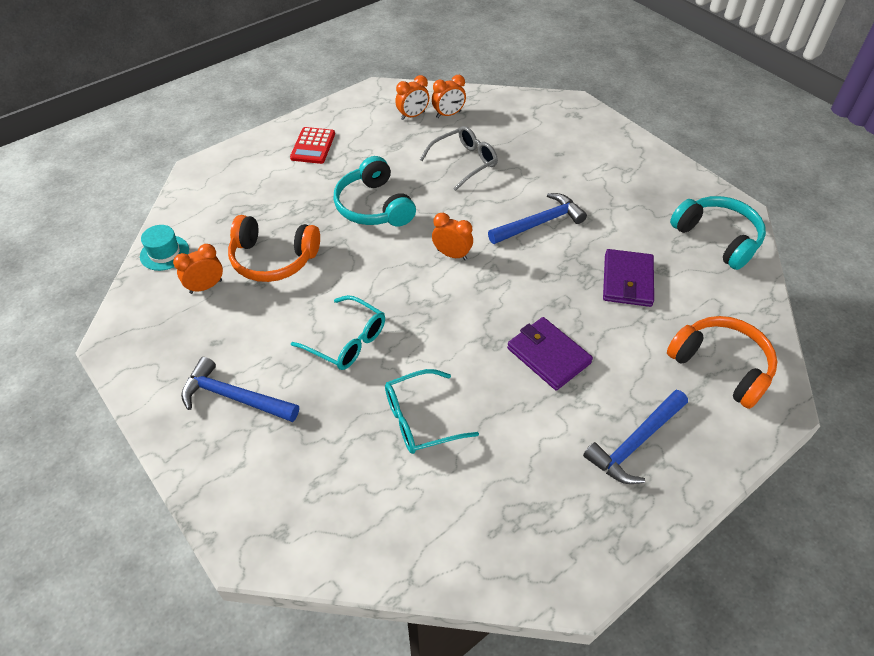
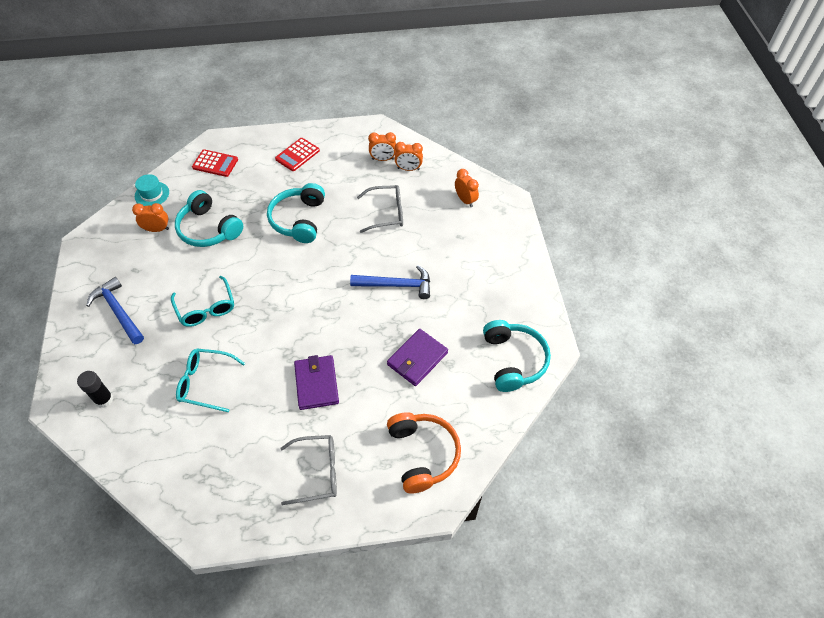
camera: 30 degrees right, 5 degrees up
orange headphones [228,215,320,282] -> turquoise headphones [175,190,243,247]
orange clock [432,213,473,260] -> orange clock moved to [455,169,479,207]
blue hammer [583,390,688,484] -> grey glasses [280,435,337,505]
none -> black glue stick [77,371,113,408]
none -> red calculator [192,149,238,177]

